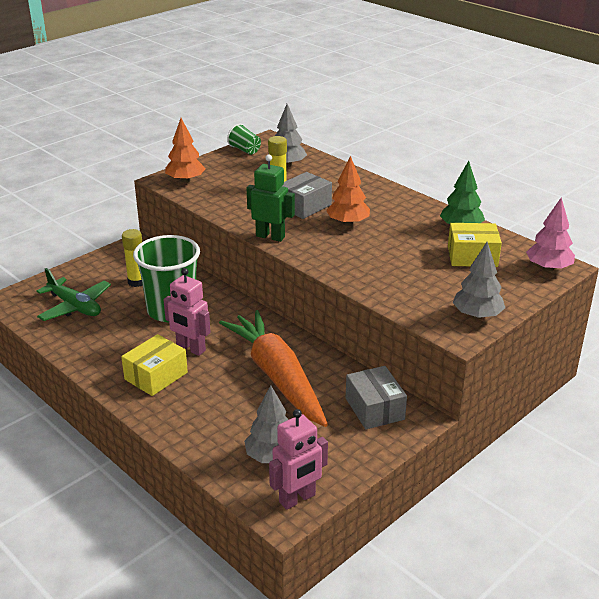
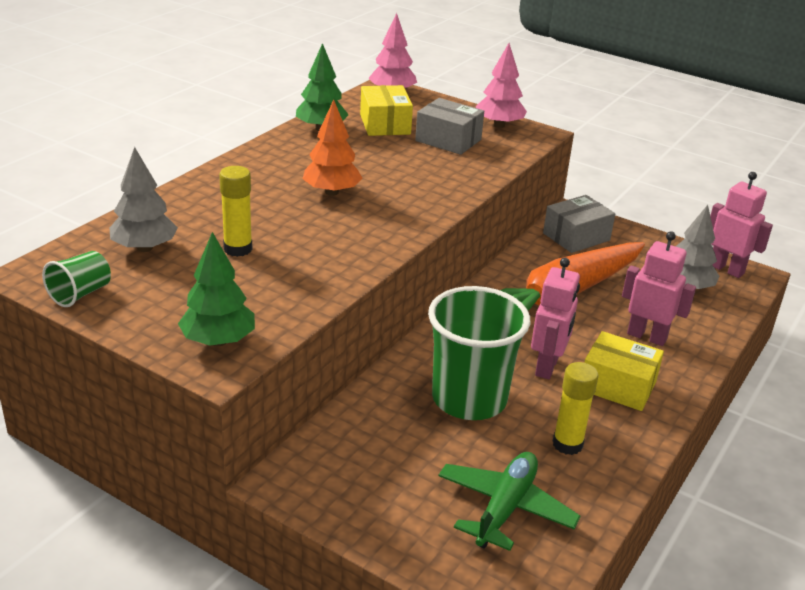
camera: 105 degrees left, 0 degrees up
yellow glue stick [122,229,142,287] -> yellow glue stick moved to [553,362,598,455]
orange tree [165,118,205,183] -> green tree [178,232,255,346]
green robot [247,154,295,242] -> none
grey box [283,172,332,219] -> grey box moved to [415,98,484,155]
grey tree [453,242,505,319] -> pink tree [476,43,527,128]
none -> pink robot [622,231,696,346]

